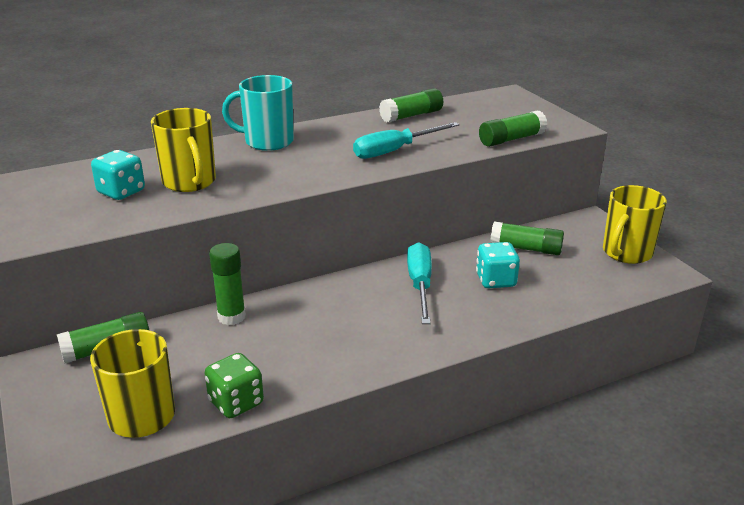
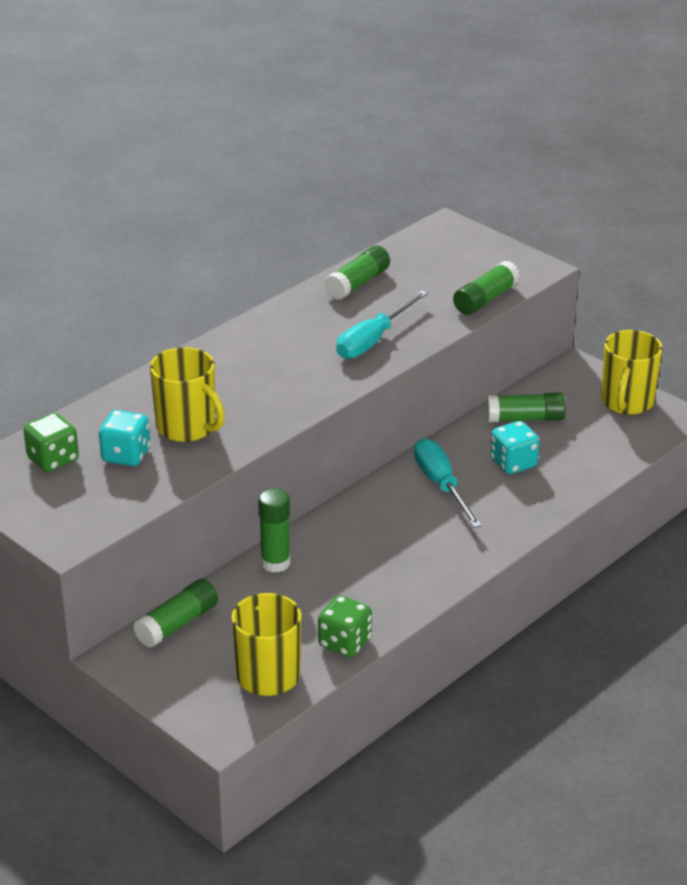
camera: 20 degrees left, 5 degrees up
turquoise mug [222,75,294,151] -> none
none -> green dice [23,413,79,472]

